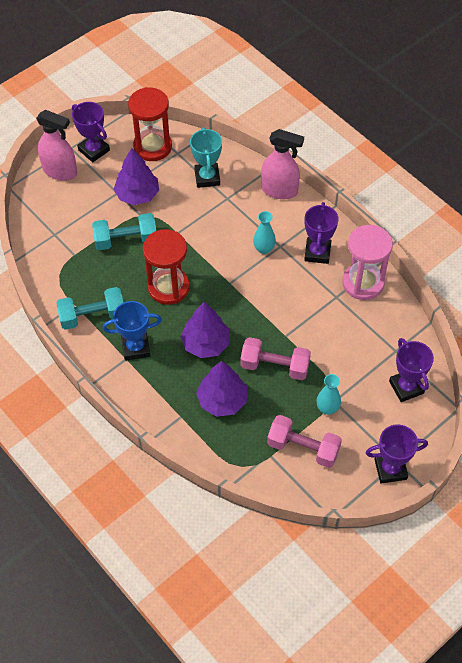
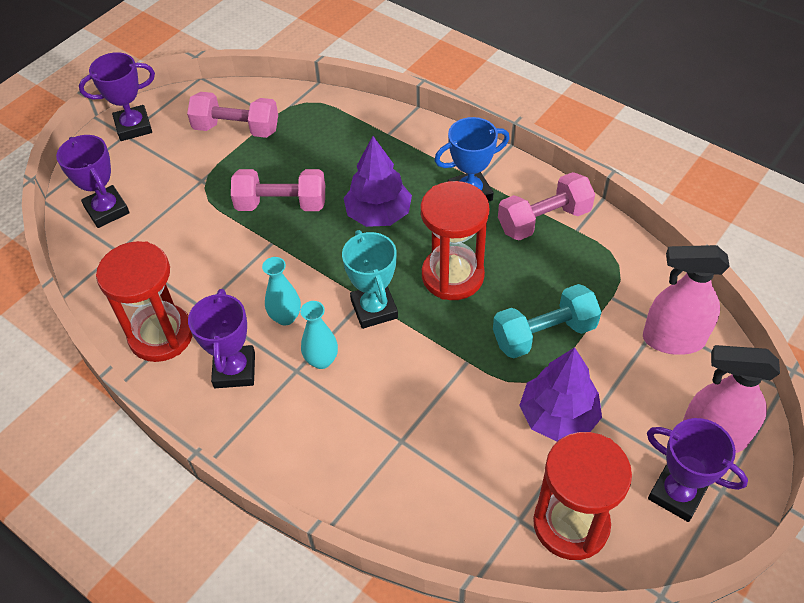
camera: 170 degrees right, 5 degrees down
turquoise dumbbell [56,287,123,330] -> pink dumbbell [498,172,595,240]
turquoise trophy [190,127,222,188] -> turquoise trophy moved to [342,230,398,329]
purple tree [196,361,247,417] -> none
pink spray bottle [261,129,304,199] -> pink spray bottle moved to [643,245,730,355]
turquoise vase [316,374,341,415] -> turquoise vase moved to [262,257,301,325]
pink hourglass [342,225,393,300] -> red hourglass [96,241,193,362]

